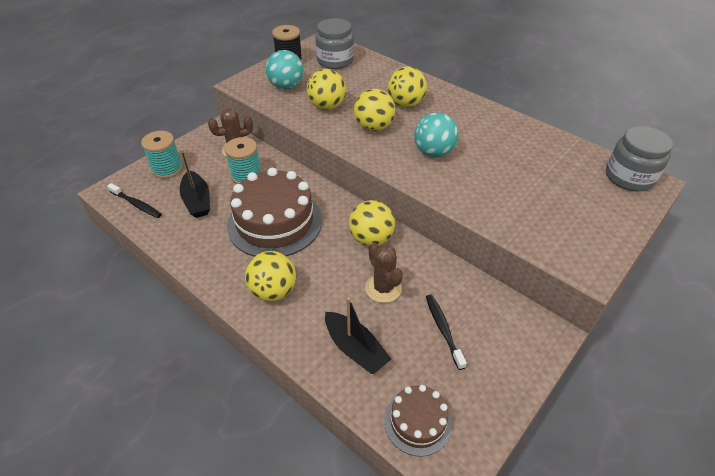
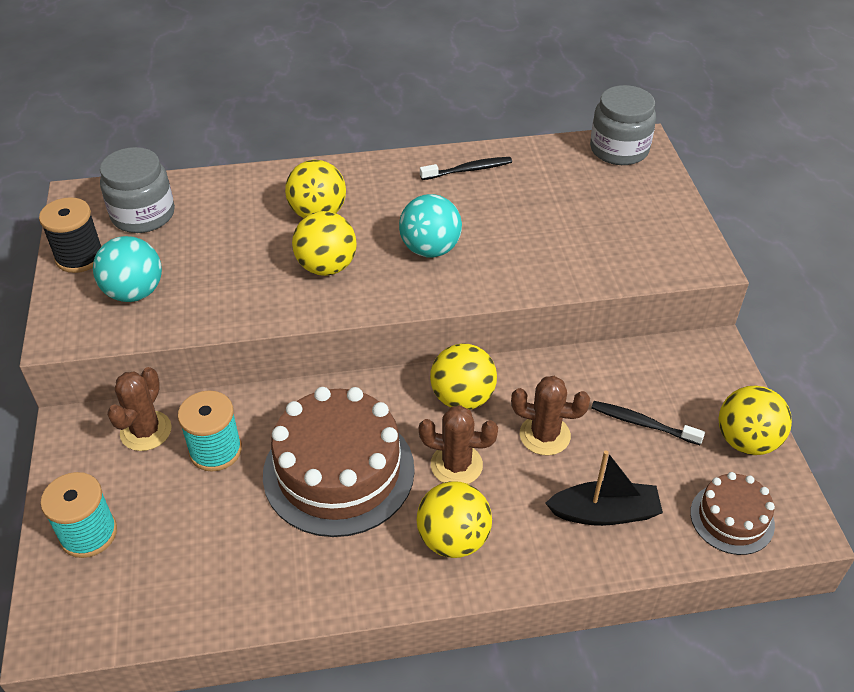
camera: 50 degrees left, 0 degrees up
black toothbrush [107,183,162,218] -> black toothbrush moved to [420,157,512,180]
black boat [179,149,210,218] -> none
yellow ball [307,69,346,110] -> yellow ball moved to [719,386,792,455]
none -> brown cactus [419,405,498,484]

